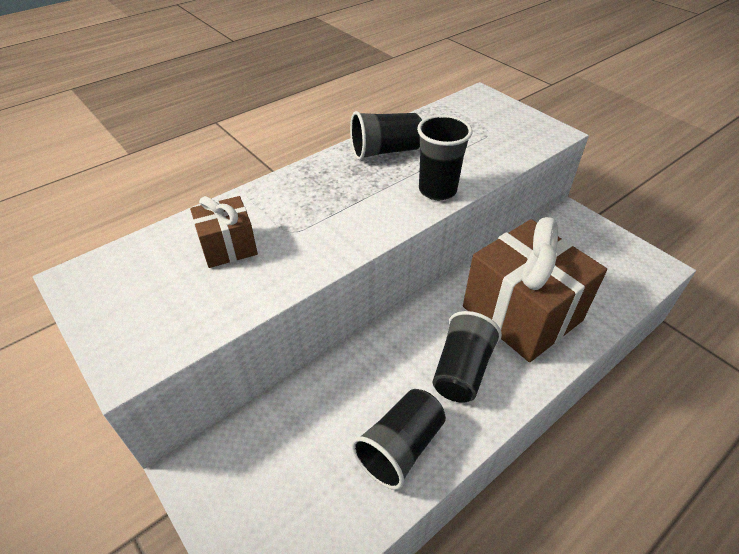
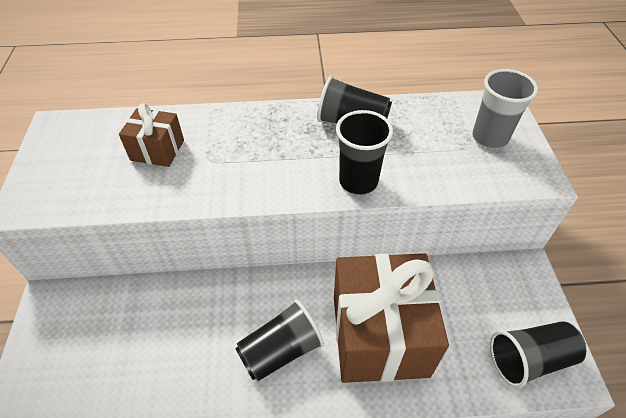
camera: 35 degrees right, 5 degrees up
black cup [352,389,446,490] -> black cup moved to [490,321,586,388]
none -> grey cup [472,69,538,149]

